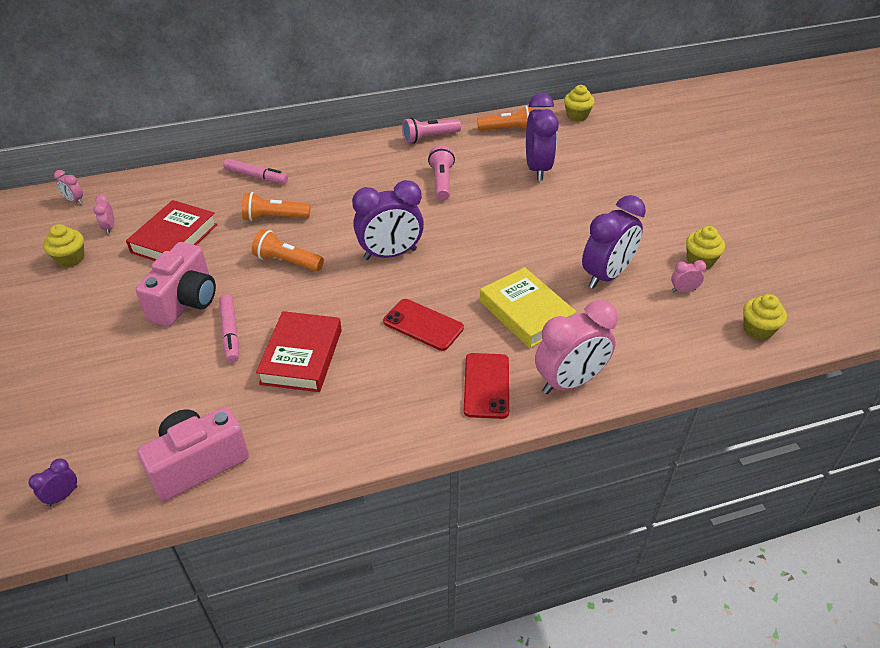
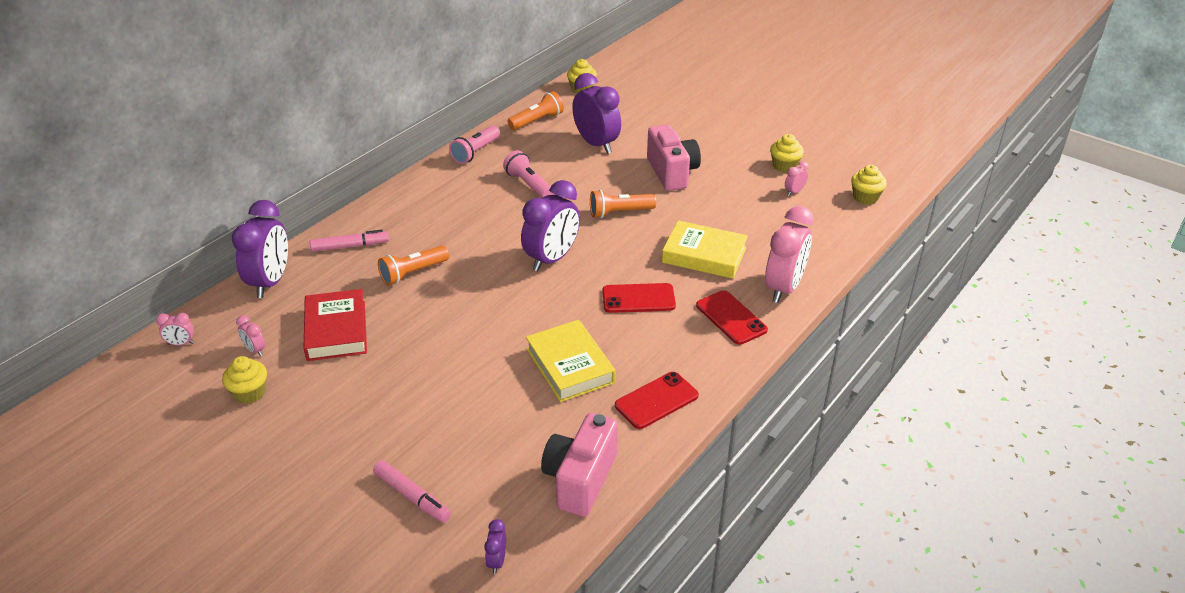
camera: 35 degrees left, 5 degrees down
pink camera [136,242,216,327] -> pink camera moved to [647,125,701,191]
pink marker [219,294,239,363] -> pink marker moved to [373,460,451,523]
orange flashlight [252,229,324,271] -> orange flashlight moved to [590,190,656,218]
red book [256,311,342,392] -> yellow book [526,320,615,402]
purple clock [582,195,646,289] -> purple clock moved to [232,200,288,298]
none -> red phone [615,372,699,429]

